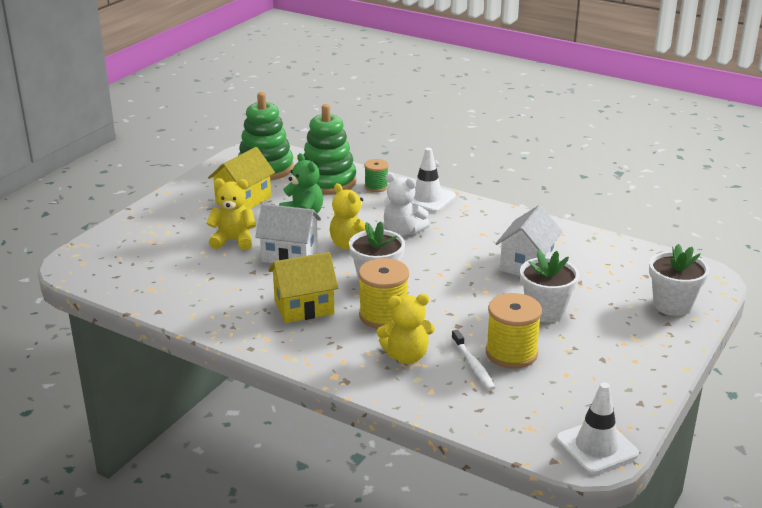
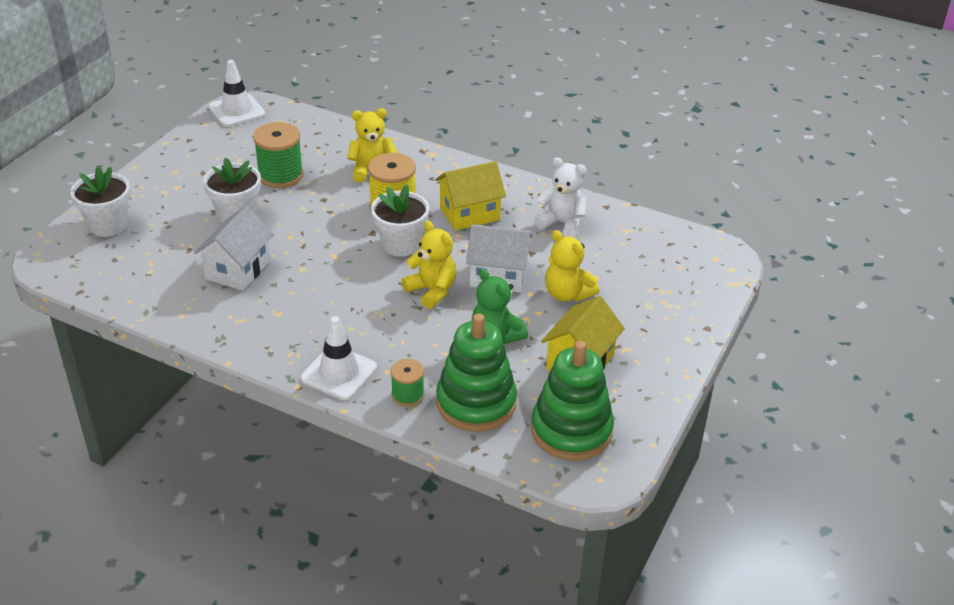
camera: 175 degrees right, 10 degrees up
yellow teddy bear [206,178,256,250] -> yellow teddy bear turned 45 degrees clockwise [545,230,599,301]
white teddy bear [384,173,430,236] -> white teddy bear moved to [534,158,587,238]
white toothbrush [451,330,496,391] -> none
yellow spool [486,293,542,369] -> green spool [253,122,304,188]

